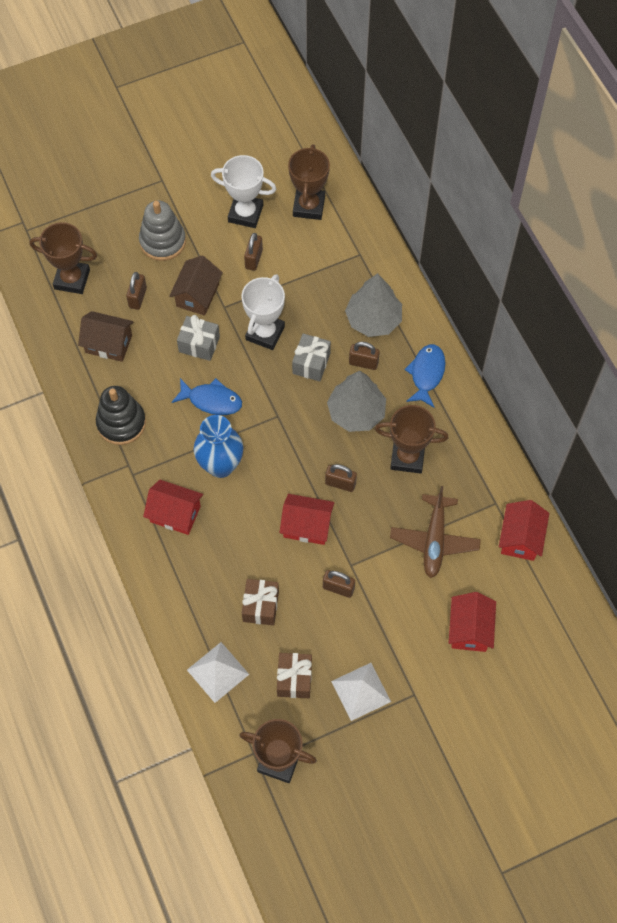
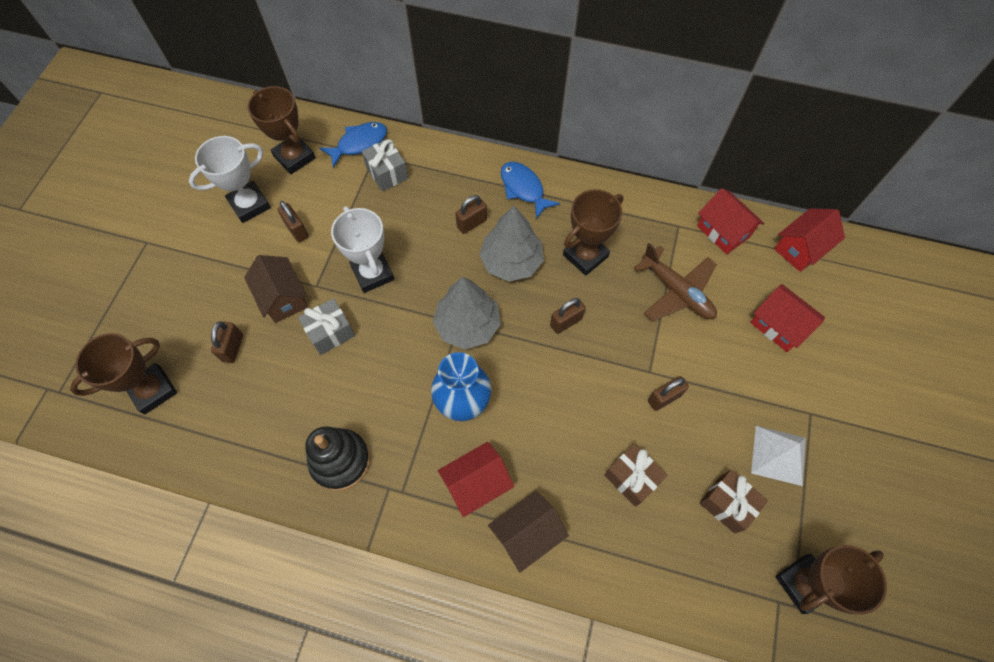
camera: 50 degrees left, 0 degrees up
brown house [78,311,134,362] -> brown house moved to [488,490,569,573]
brown padlock [126,272,147,310] -> brown padlock turned 45 degrees clockwise [211,321,243,363]
grey stacking toy [139,200,186,261] -> none
blue fish [171,378,242,415] -> blue fish moved to [319,122,387,168]
white pyramid [187,642,249,703] -> none
red house [279,494,334,545] -> red house moved to [774,208,845,272]
grey gift [292,334,331,381] -> grey gift moved to [362,139,408,192]
grey tree [345,273,402,337] -> grey tree moved to [433,277,501,349]

